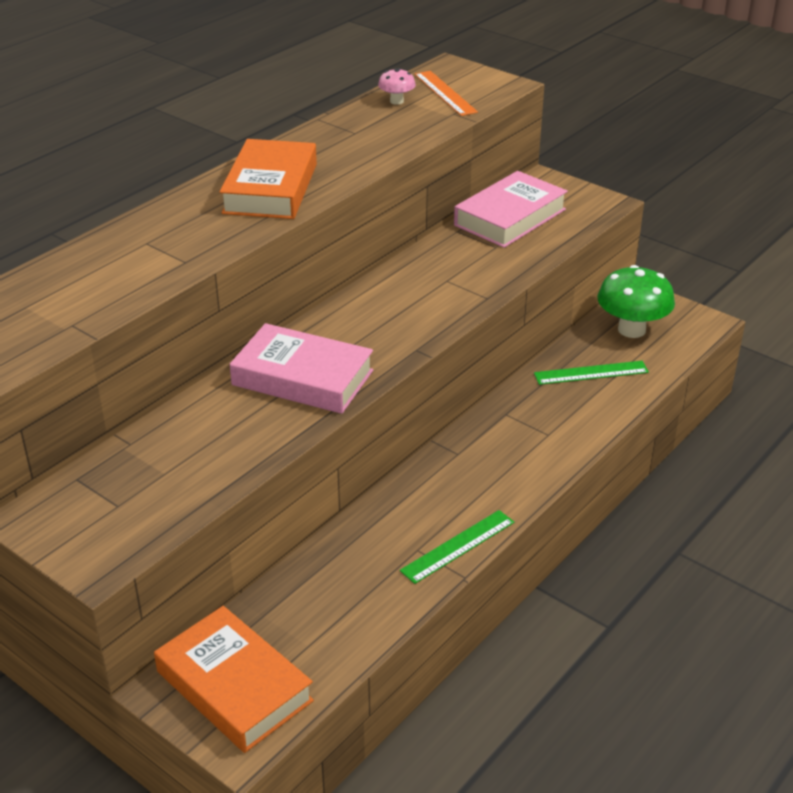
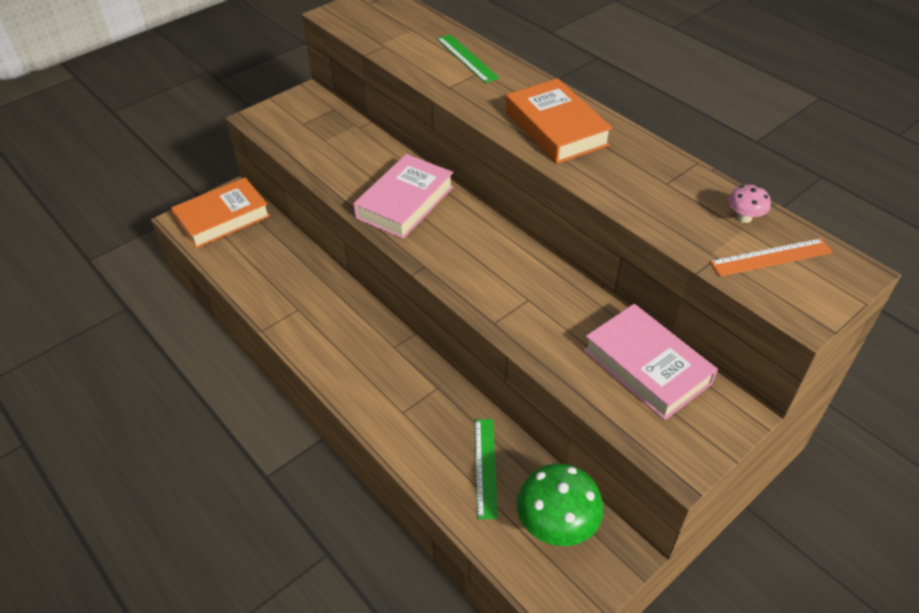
camera: 100 degrees right, 10 degrees up
orange book [220,139,317,219] -> orange book turned 45 degrees clockwise [506,78,612,164]
green ruler [400,510,514,584] -> green ruler moved to [437,34,499,83]

